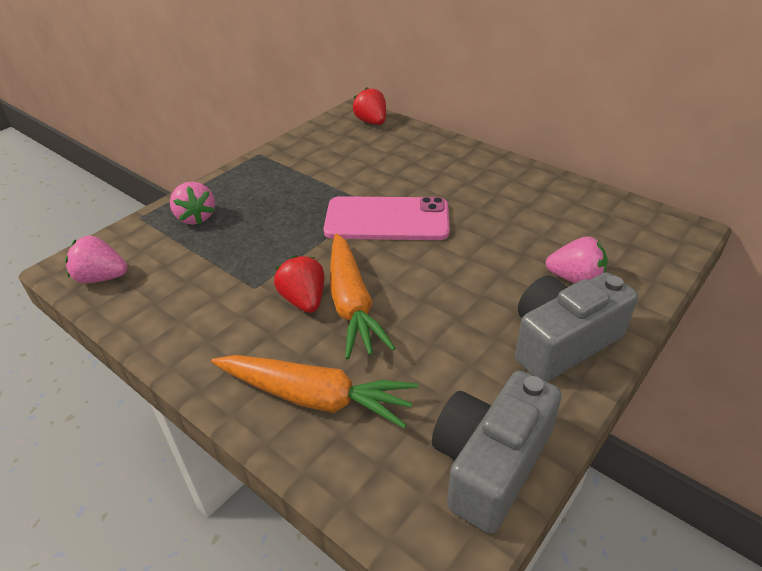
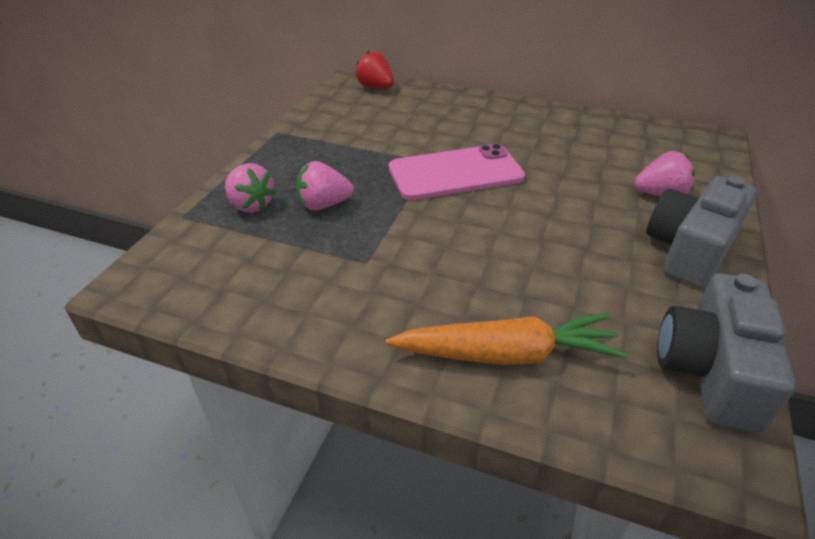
camera: 20 degrees left, 0 degrees up
pink strawberry [65,236,127,283] -> pink strawberry moved to [296,161,354,211]
red strawberry [274,255,324,313] -> none
orange carrot [330,233,396,360] -> none

